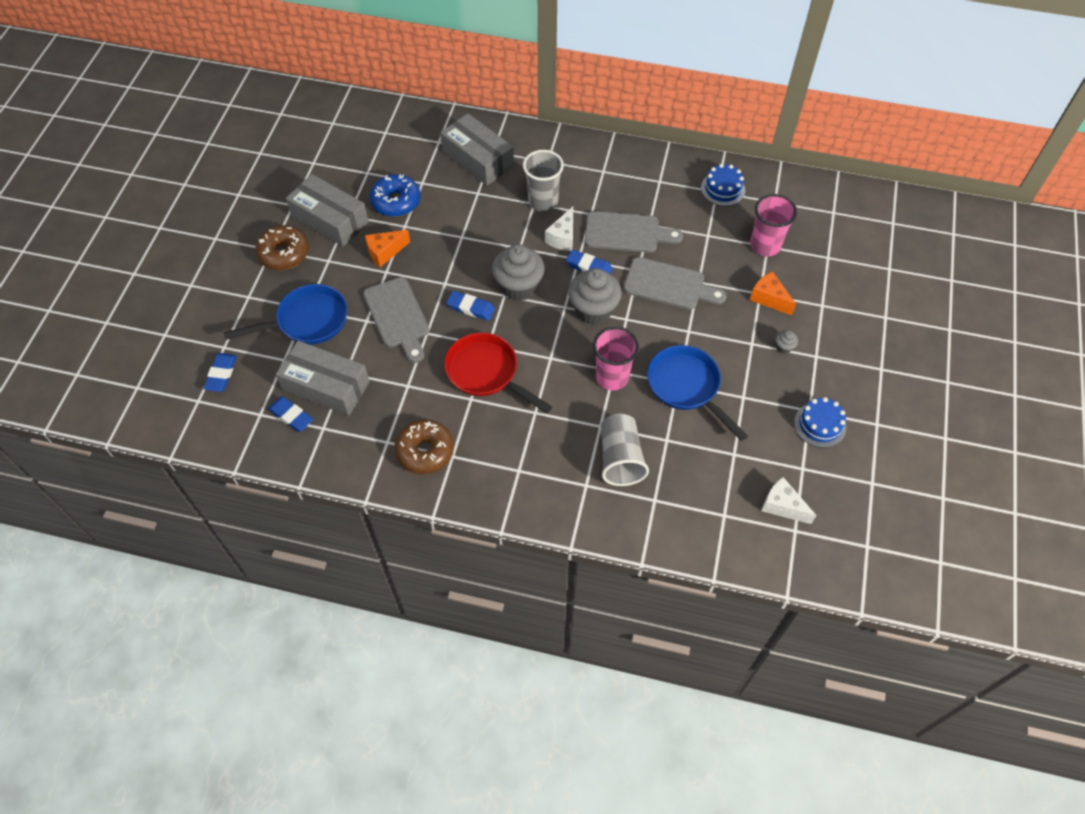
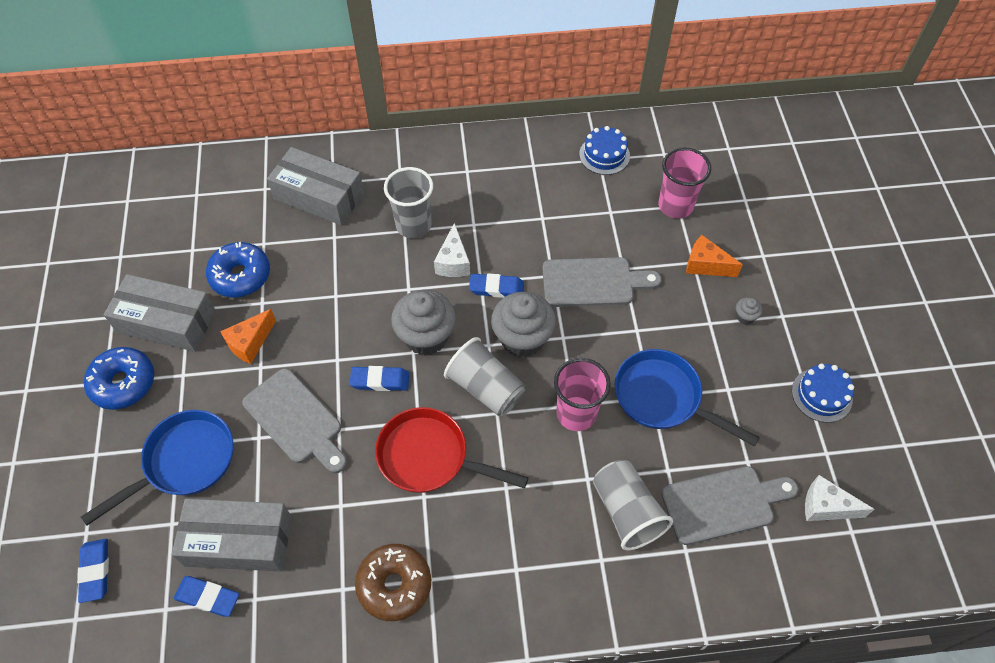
camera: 20 degrees left, 0 degrees up
brown donut [255,225,309,270] -> blue donut [84,347,154,410]
grey cutting board [585,211,683,253] -> grey cutting board moved to [661,466,798,545]
none -> grey cup [444,337,525,416]

